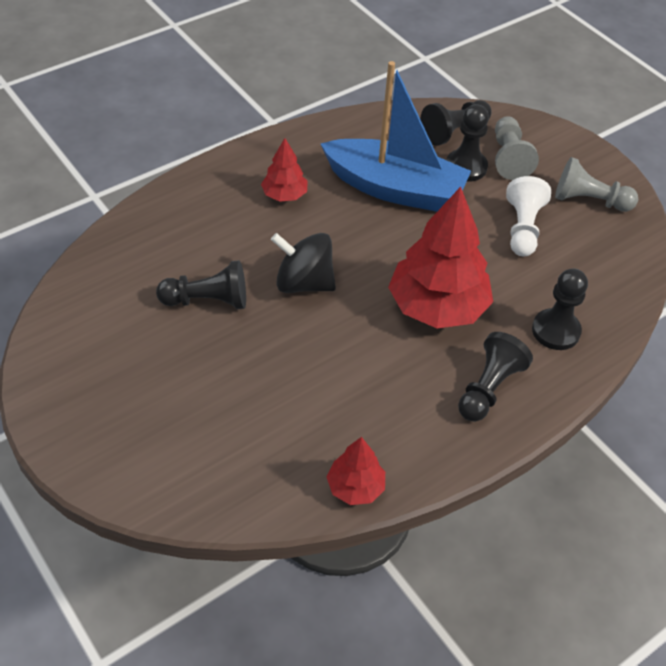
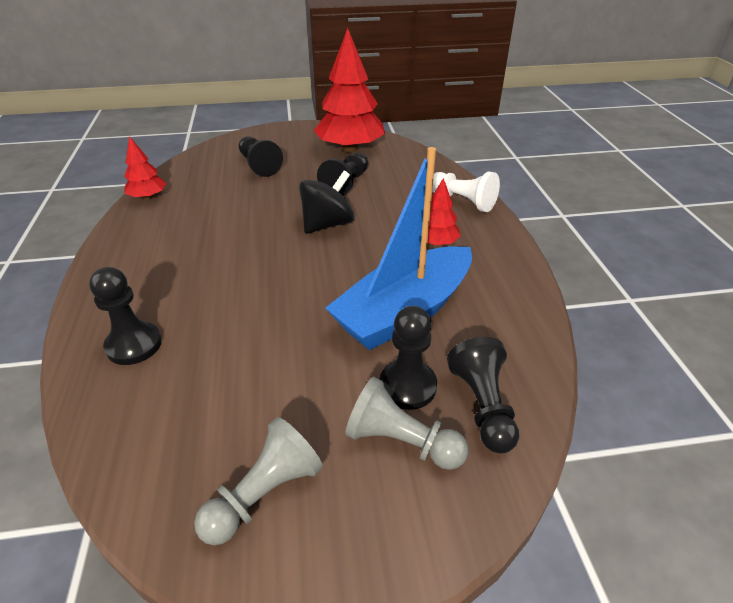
camera: 120 degrees right, 10 degrees down
red tree [388,187,493,328] -> red tree moved to [313,28,385,153]
black pawn [458,332,533,422] -> black pawn moved to [239,136,283,177]
white pawn [506,176,551,257] -> white pawn moved to [432,171,500,212]

